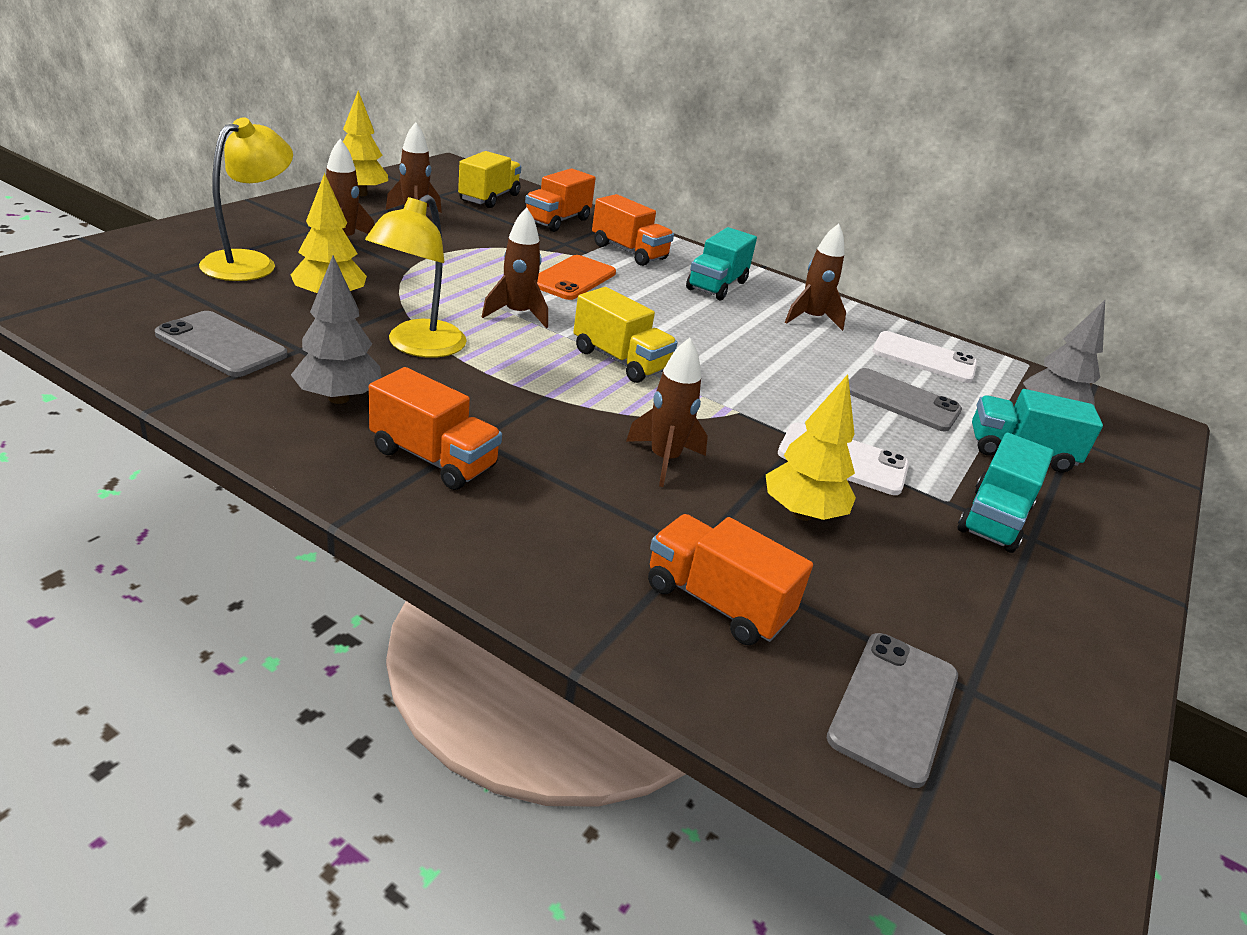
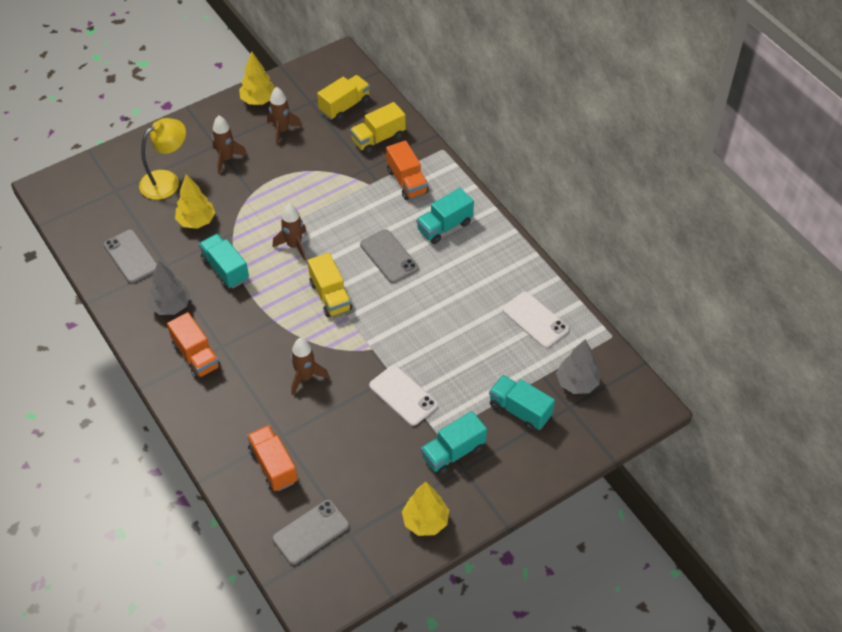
camera: 30 degrees right, 20 degrees up
yellow lamp [365,195,467,358] -> turquoise truck [199,234,249,289]
orange truck [525,168,596,232] -> yellow truck [350,102,406,154]
orange phone [537,255,616,300] -> none
yellow tree [766,374,856,521] -> yellow tree moved to [402,482,449,536]
brown rocket [785,224,846,331] -> none
grey phone [849,368,962,432] -> grey phone moved to [360,229,418,283]

